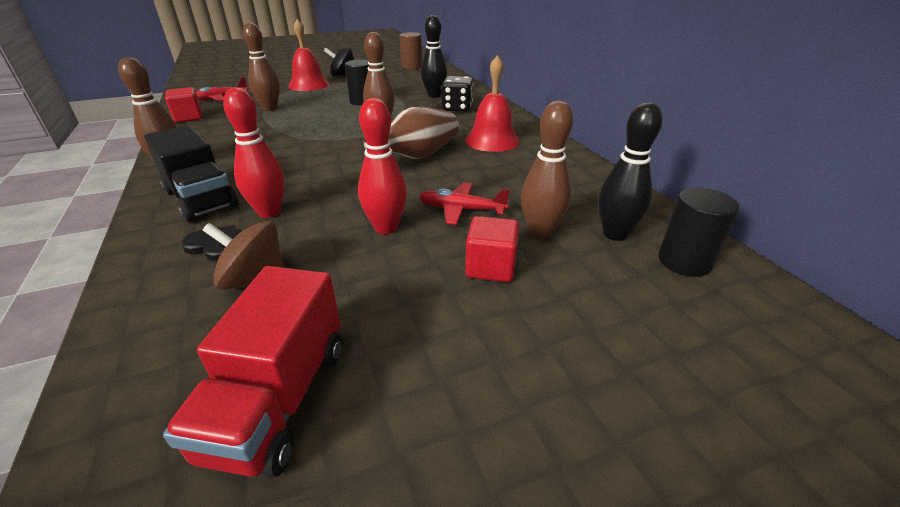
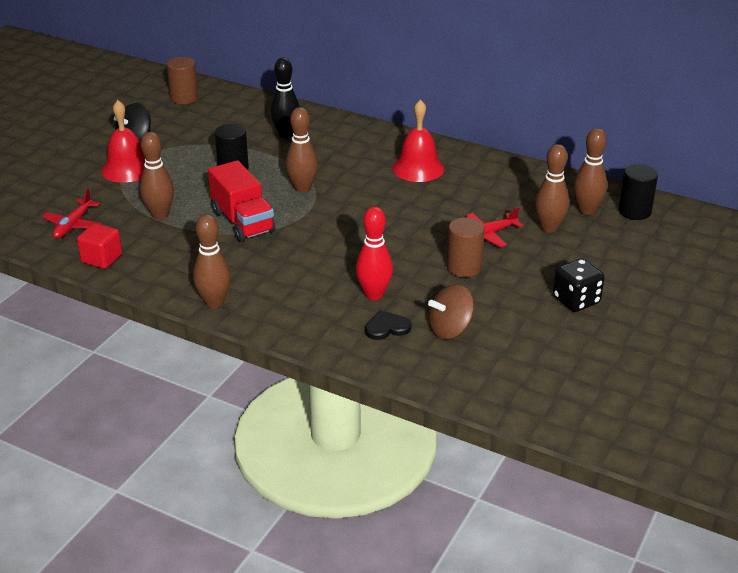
camera: 40 degrees left, 0 degrees up
black truck [144,125,238,222] -> none
red truck [163,266,342,478] -> red truck moved to [208,160,276,242]
red bowling pin [358,98,407,234] -> brown cylinder [447,217,484,277]
brown vase [363,107,459,159] -> none
black dice [441,76,473,112] -> black dice moved to [553,258,605,312]
red cube [465,216,519,282] -> none
black bowling pin [598,102,663,241] -> brown bowling pin [573,128,607,215]

